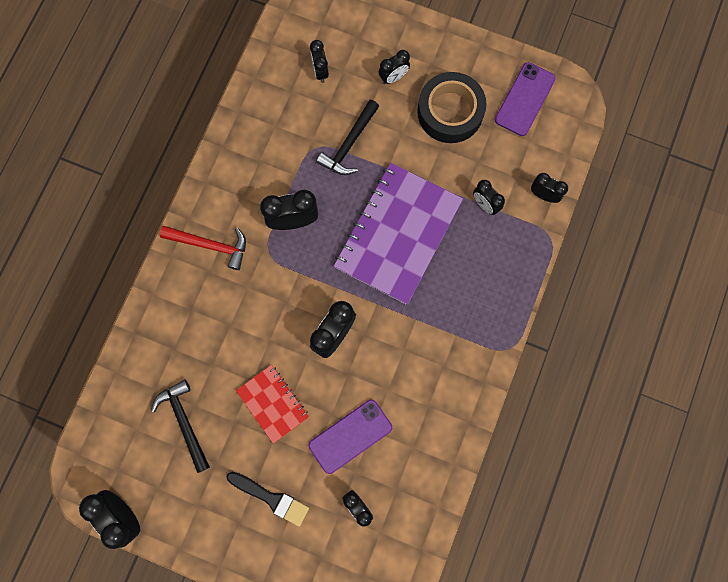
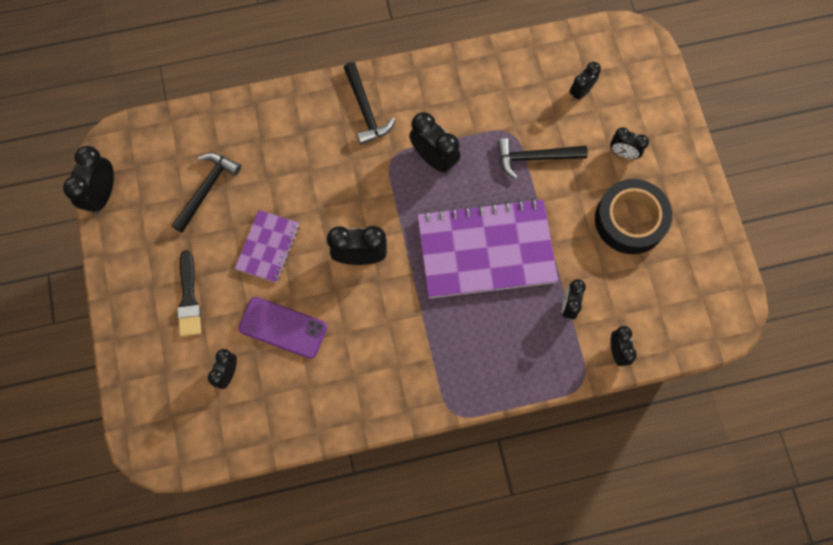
camera: 55 degrees right, 5 degrees down
red hammer [160,226,246,270] -> black hammer [343,62,395,145]
red notebook [236,365,309,444] -> purple notebook [235,210,299,283]
purple phone [495,62,556,136] -> none

